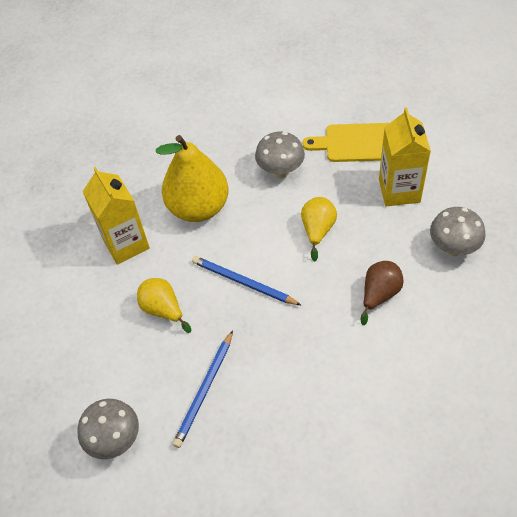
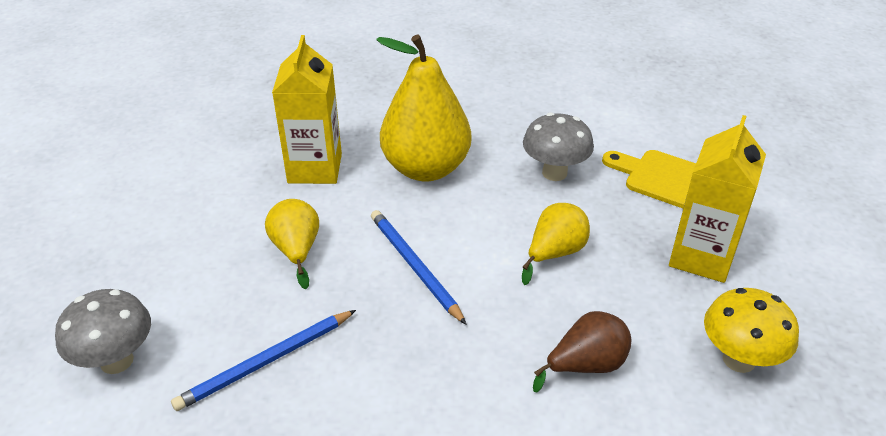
camera: 25 degrees right, 15 degrees down
grey mushroom [430,207,486,256] -> yellow mushroom [704,288,799,373]

